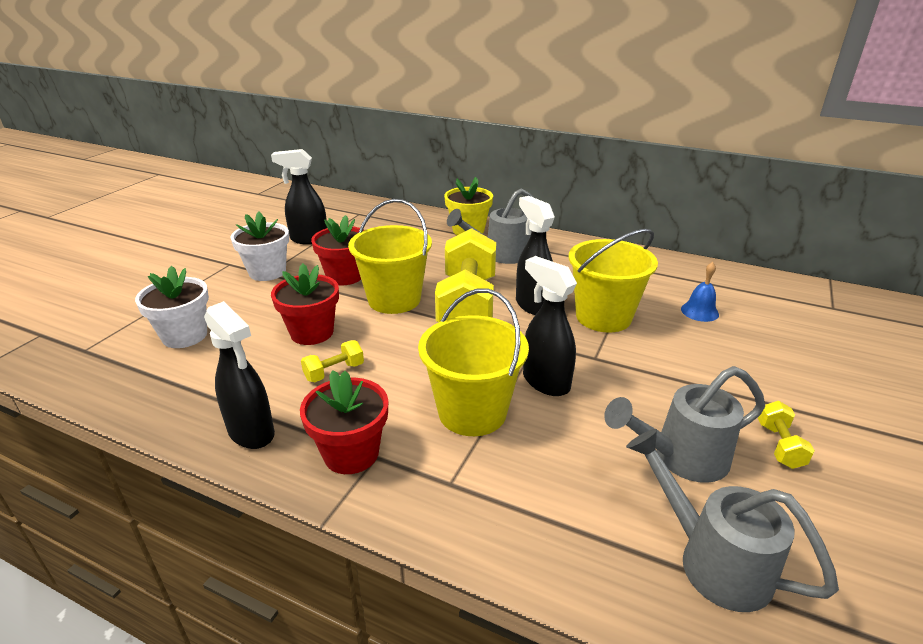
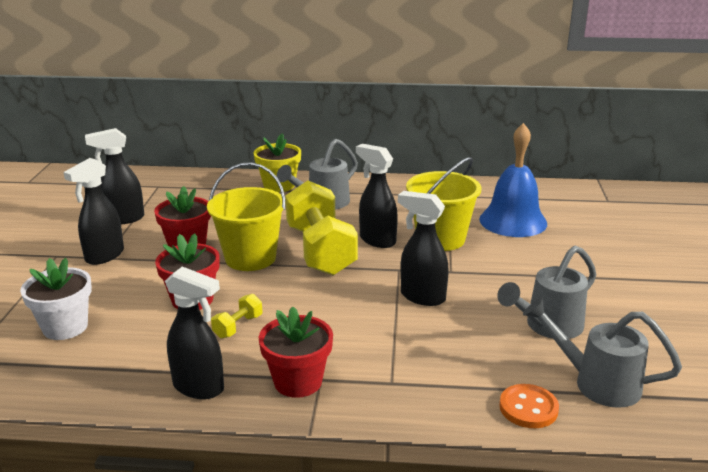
camera: 20 degrees left, 5 degrees down
white flower pot [231,212,289,281] -> black spray bottle [63,158,124,265]
yellow bucket [418,289,529,436] -> none
blue bell [681,262,719,322] -> blue bell [479,123,547,237], size x2.16
yellow dumbbell [758,401,815,469] -> none
none -> orange button [499,384,559,428]

